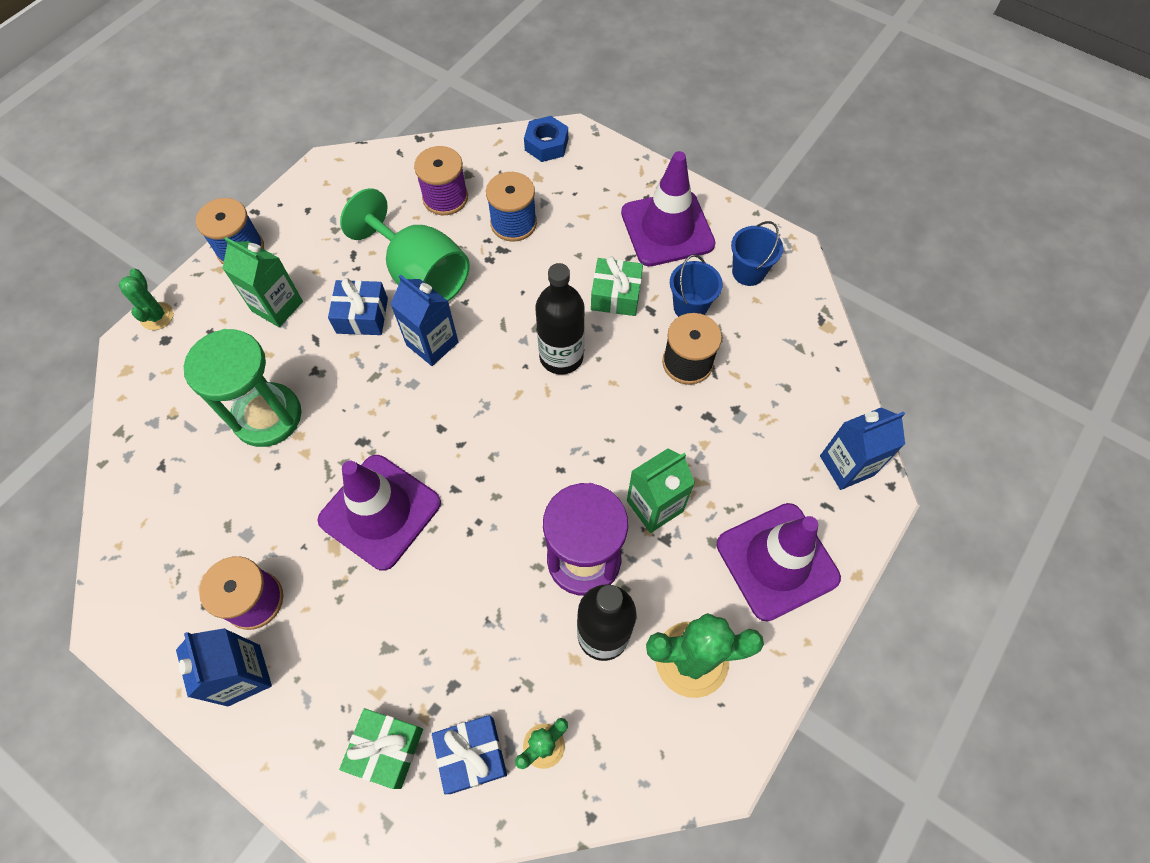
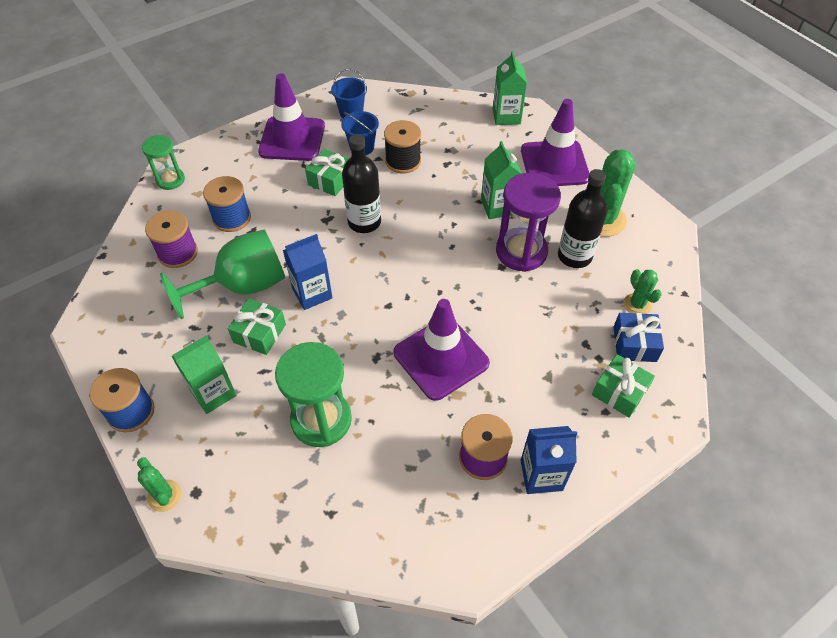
camera: 70 degrees left, 10 degrees down
green cactus [119,268,174,330] -> green cactus turned 45 degrees clockwise [137,457,181,512]
blue gift [328,278,388,335] -> green gift [228,298,286,355]
blue nut [524,116,568,162] -> green hourglass [142,135,185,190]
blue carton [820,408,905,490] -> green carton [493,51,527,125]

